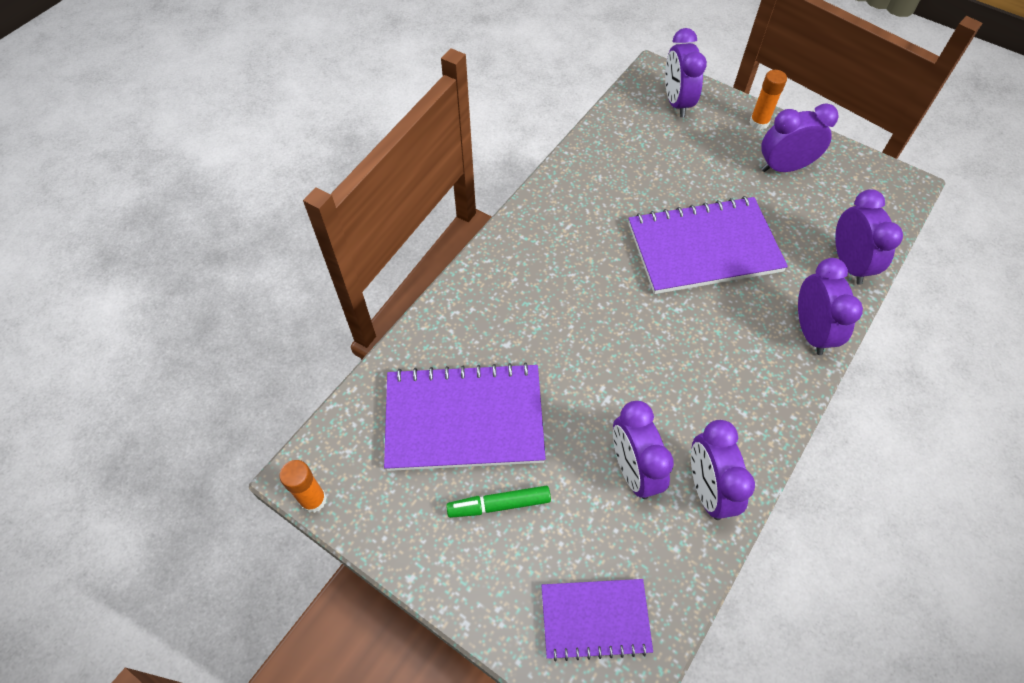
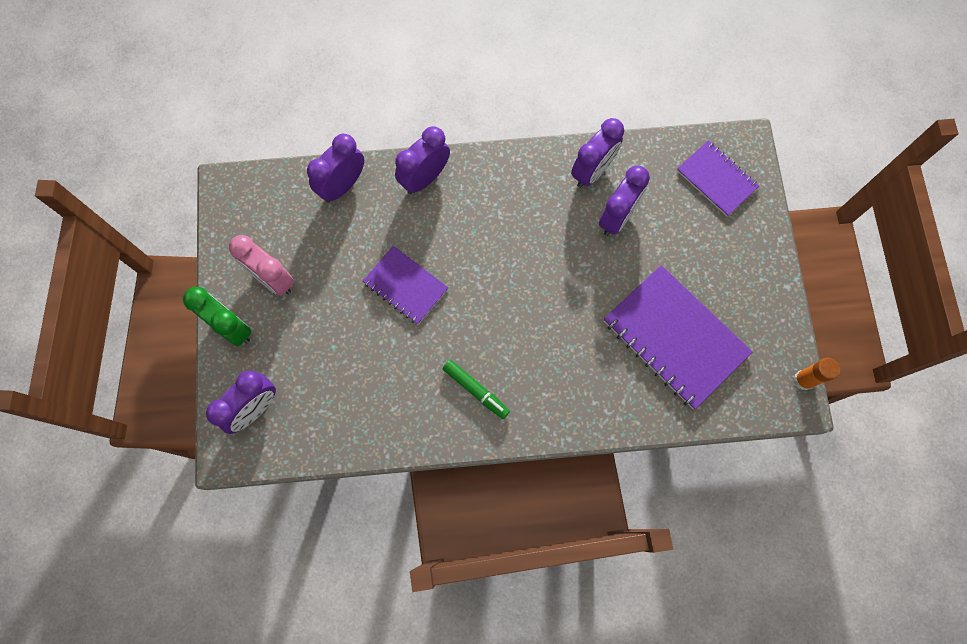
camera: 130 degrees left, 15 degrees up
green marker [446,486,551,518] -> green marker moved to [443,360,510,419]
purple notebook [628,196,788,294] -> purple notebook [363,246,448,324], size x0.59
orange glue stick [749,70,787,130] -> green clock [183,287,252,347]
purple clock [761,103,838,172] -> pink clock [229,235,294,296]

